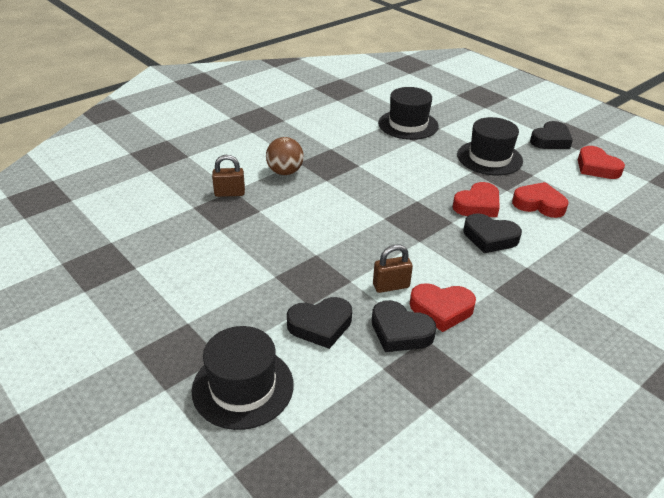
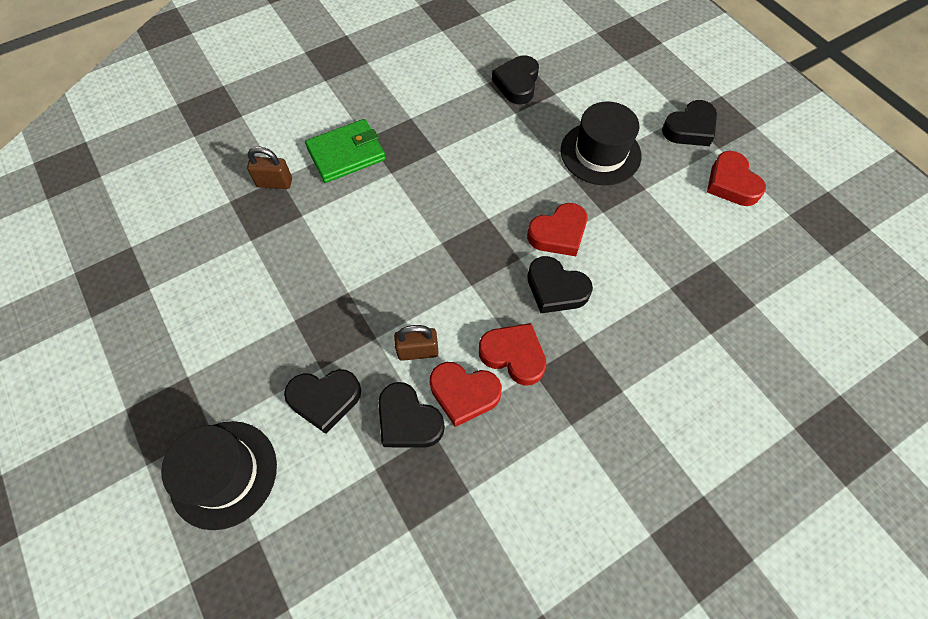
camera: 10 degrees right, 25 degrees up
brown ball [266,137,304,175] -> green wallet [305,119,386,183]
black hat [378,87,439,140] -> black heart [492,55,539,104]
red heart [512,182,568,218] -> red heart moved to [479,323,547,386]

